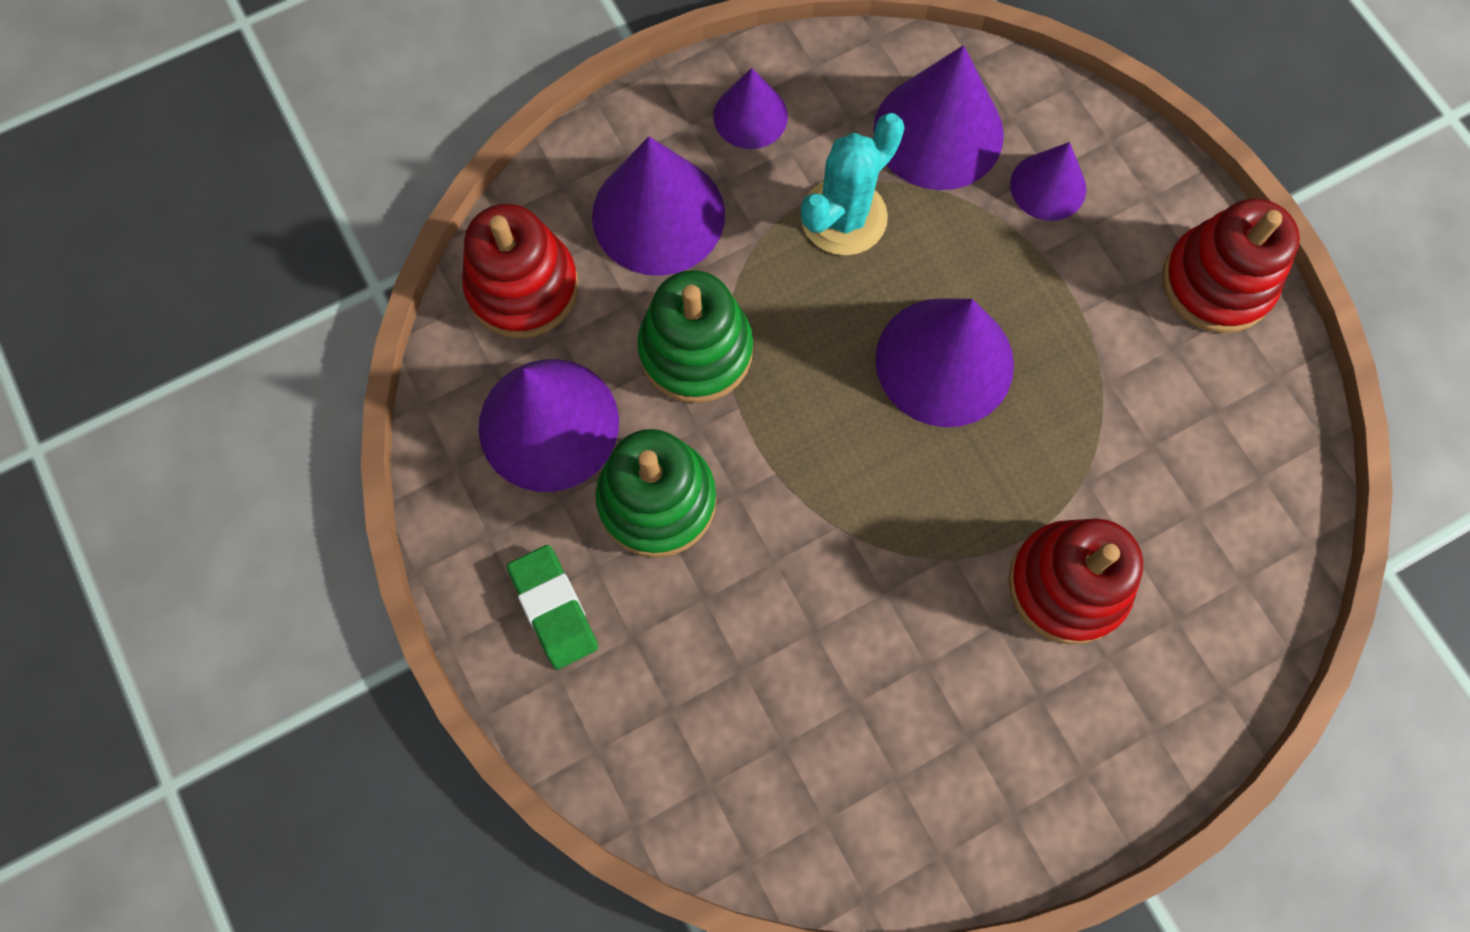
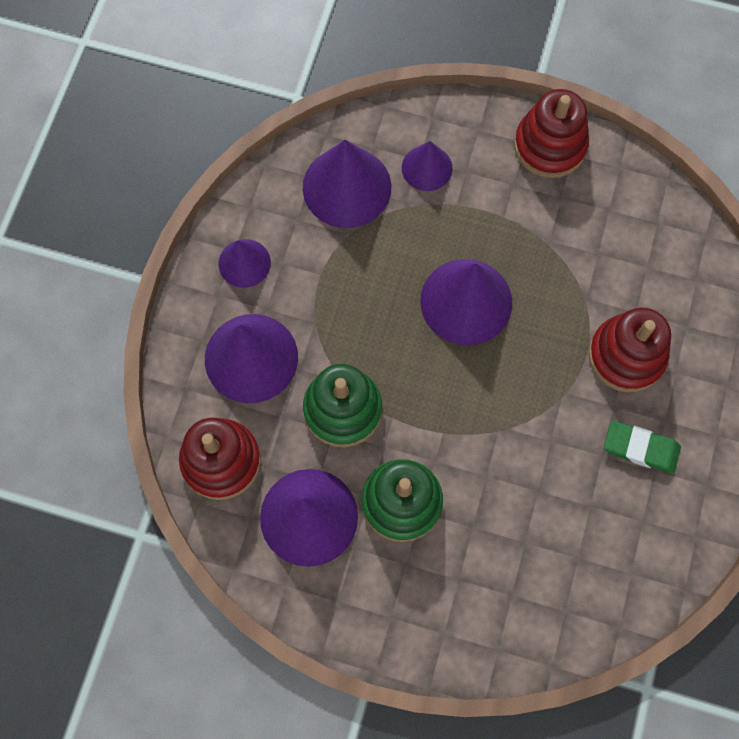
camera: 45 degrees left, 0 degrees up
green eraser [507,545,598,669] -> green eraser moved to [604,420,681,474]
turquoise cactus [801,113,905,255] -> none

